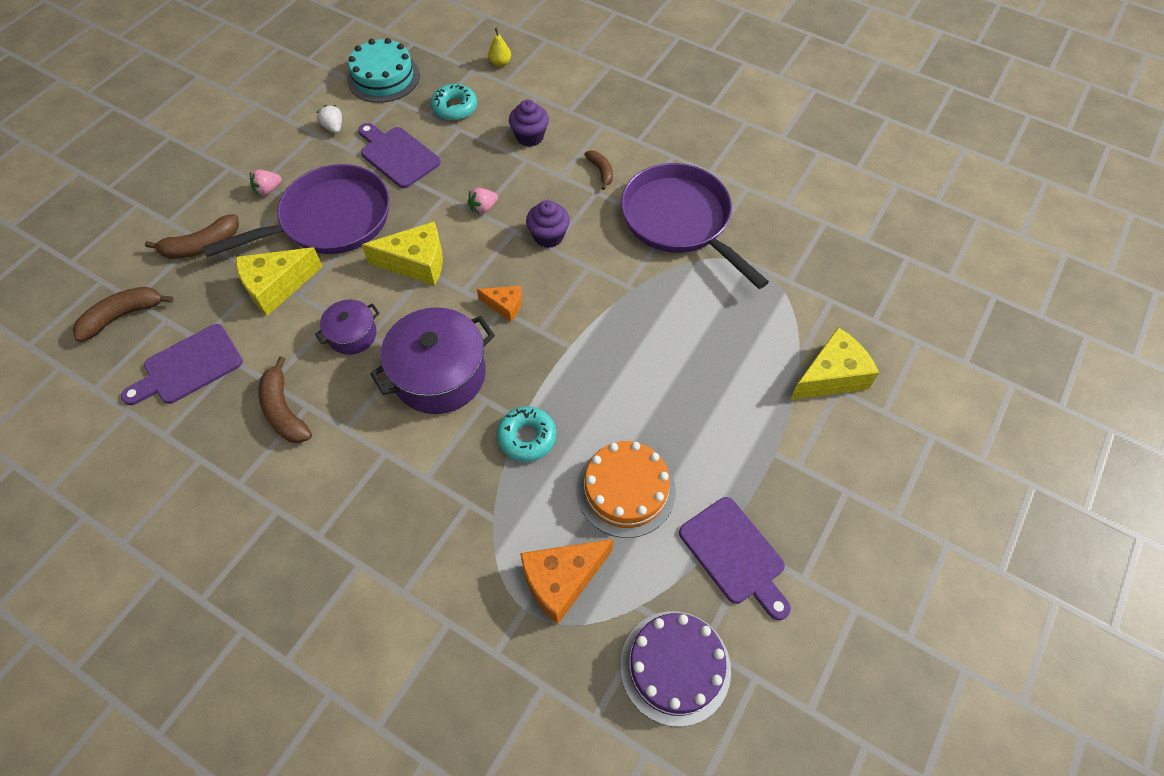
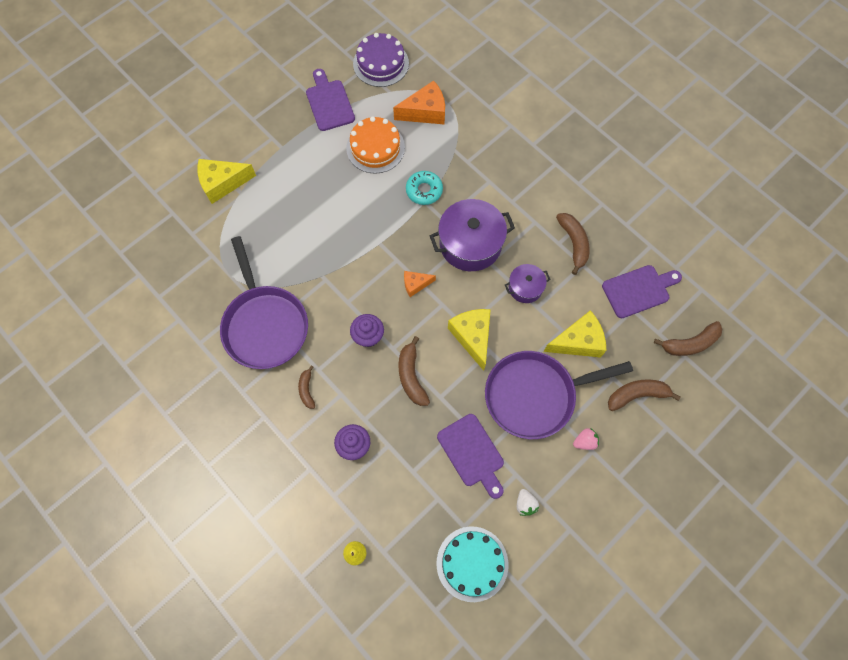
camera: 165 degrees left, 10 degrees up
yellow cheese [362,222,443,286] -> yellow cheese turned 60 degrees clockwise [448,309,491,371]
turquoise donut [431,84,477,121] -> none
pink strawberry [468,188,498,215] -> brown banana [398,336,430,406]
orange cheese [477,286,522,322] -> orange cheese turned 45 degrees counterclockwise [404,271,436,297]

